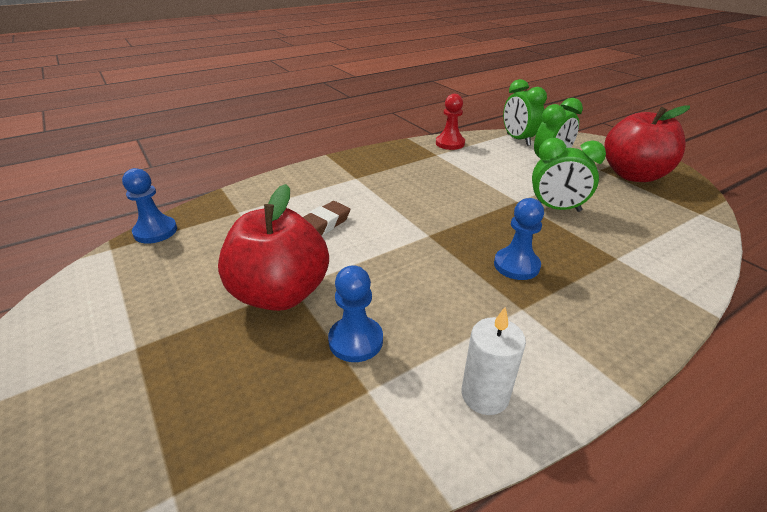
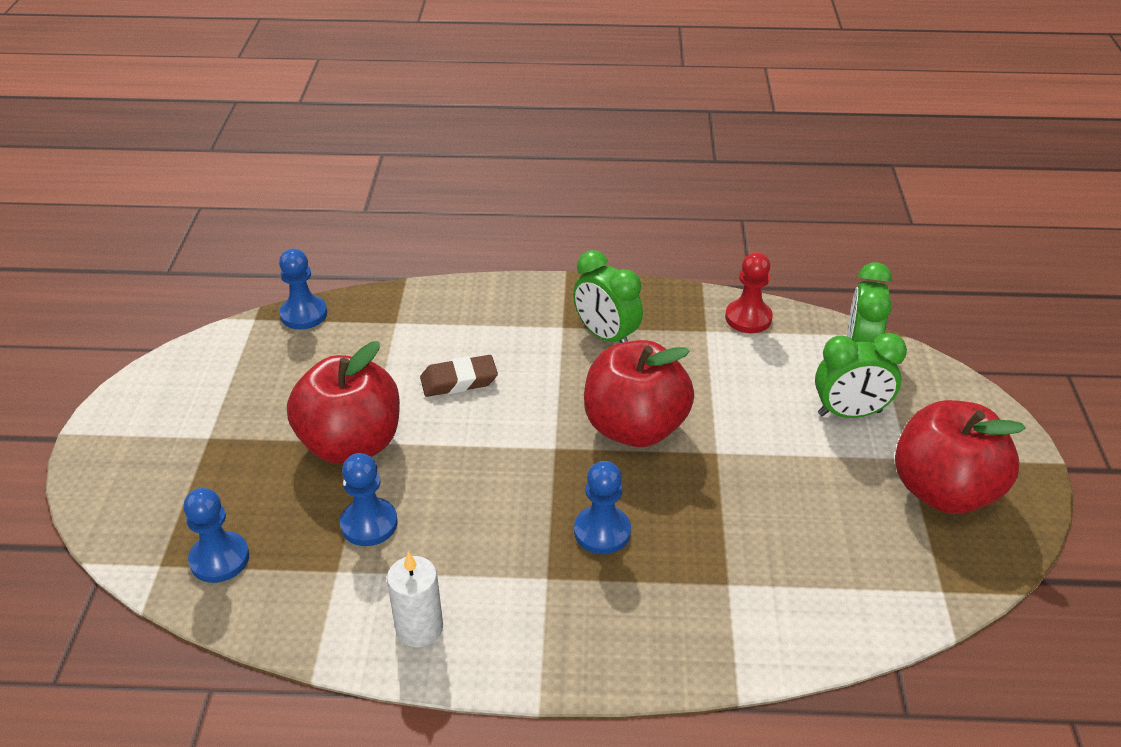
camera: 35 degrees right, 5 degrees up
green clock [532,138,606,212] -> green clock moved to [573,250,643,343]
none -> blue pawn [184,488,249,583]
none -> red apple [584,340,694,447]

